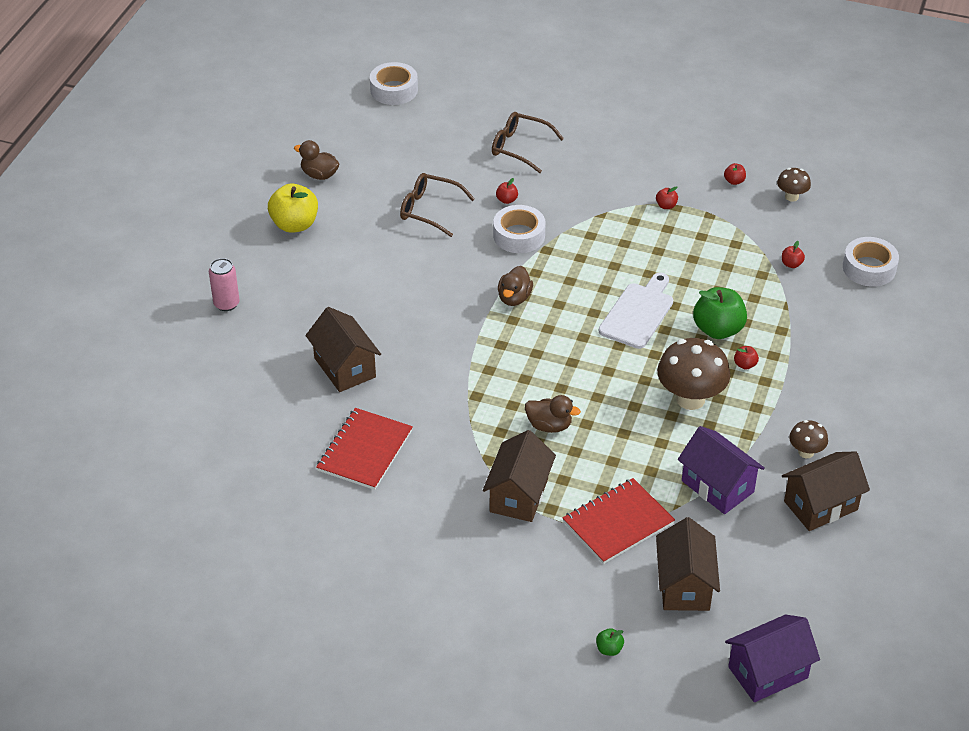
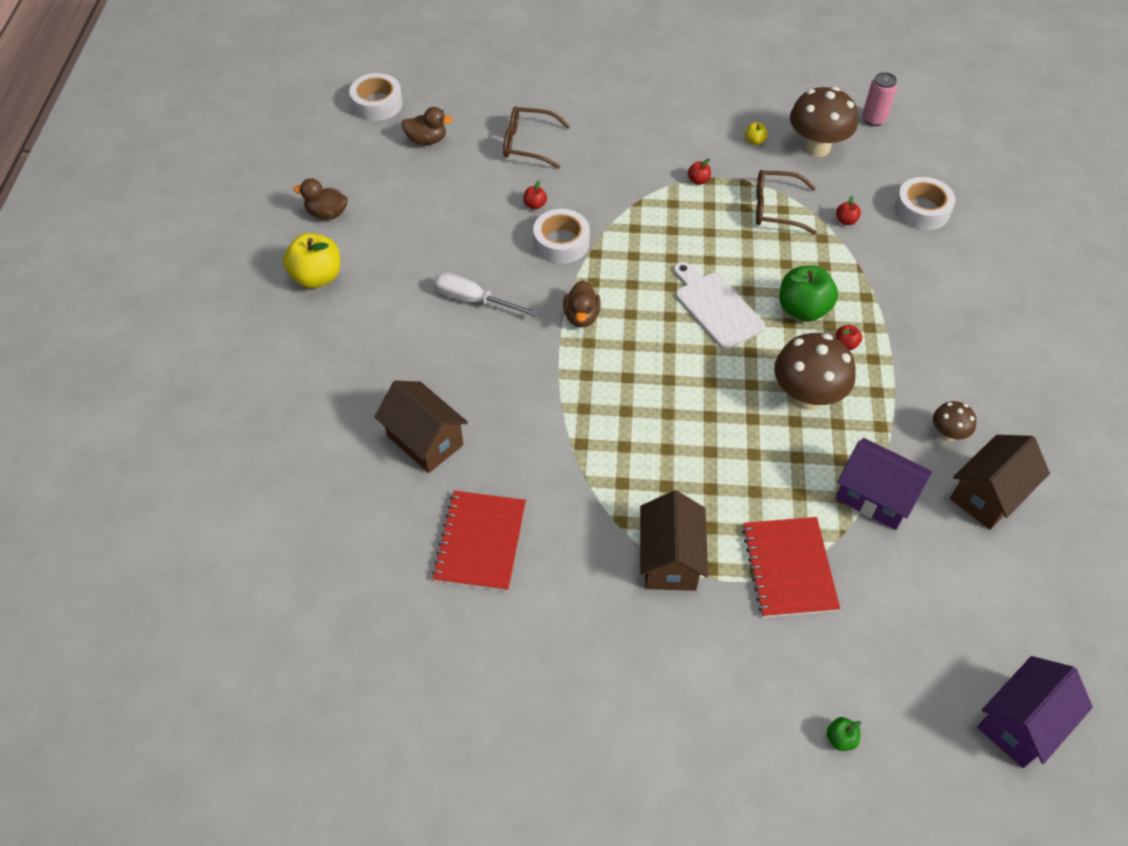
camera: 15 degrees left, 10 degrees up
pink can [209,258,240,311] -> pink can moved to [862,72,897,126]
brown glasses [400,173,475,237] -> brown glasses moved to [756,170,817,235]
brown duck [525,395,581,433] -> brown duck moved to [401,107,453,145]
red notebook [563,478,675,564] -> red notebook turned 45 degrees counterclockwise [742,517,840,618]
white cutting board [599,273,673,349] -> white cutting board turned 45 degrees counterclockwise [673,262,765,349]
brown house [656,517,720,611] -> none
red apple [724,163,746,185] -> yellow apple [745,122,768,145]
brown mushroom [777,168,811,202] -> brown mushroom [790,87,858,157], size x1.93
none -> white screwdriver [434,272,538,317]

